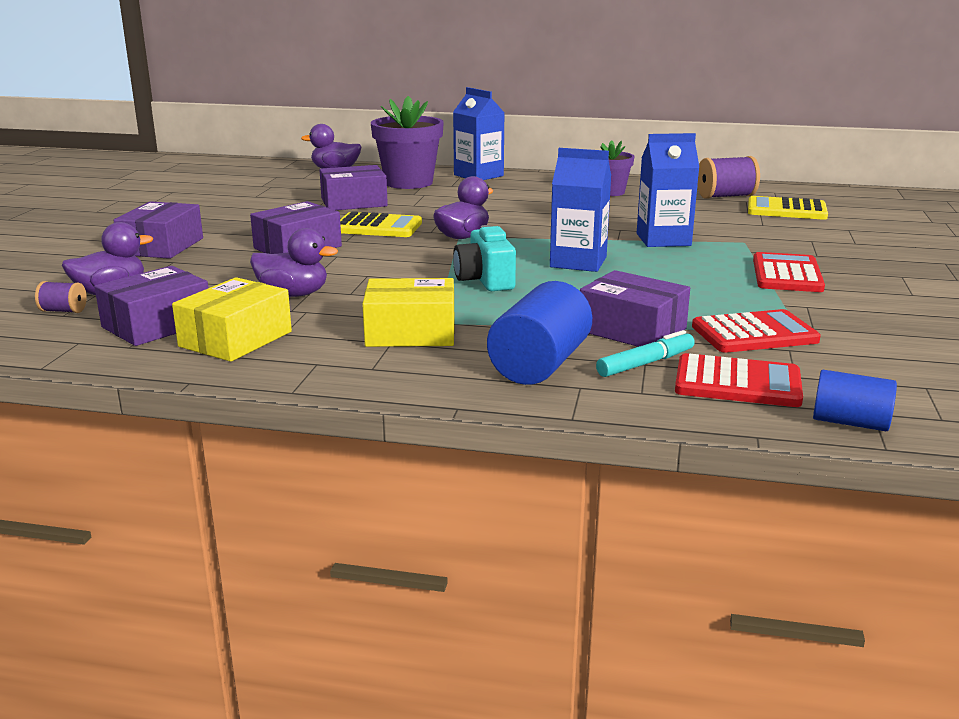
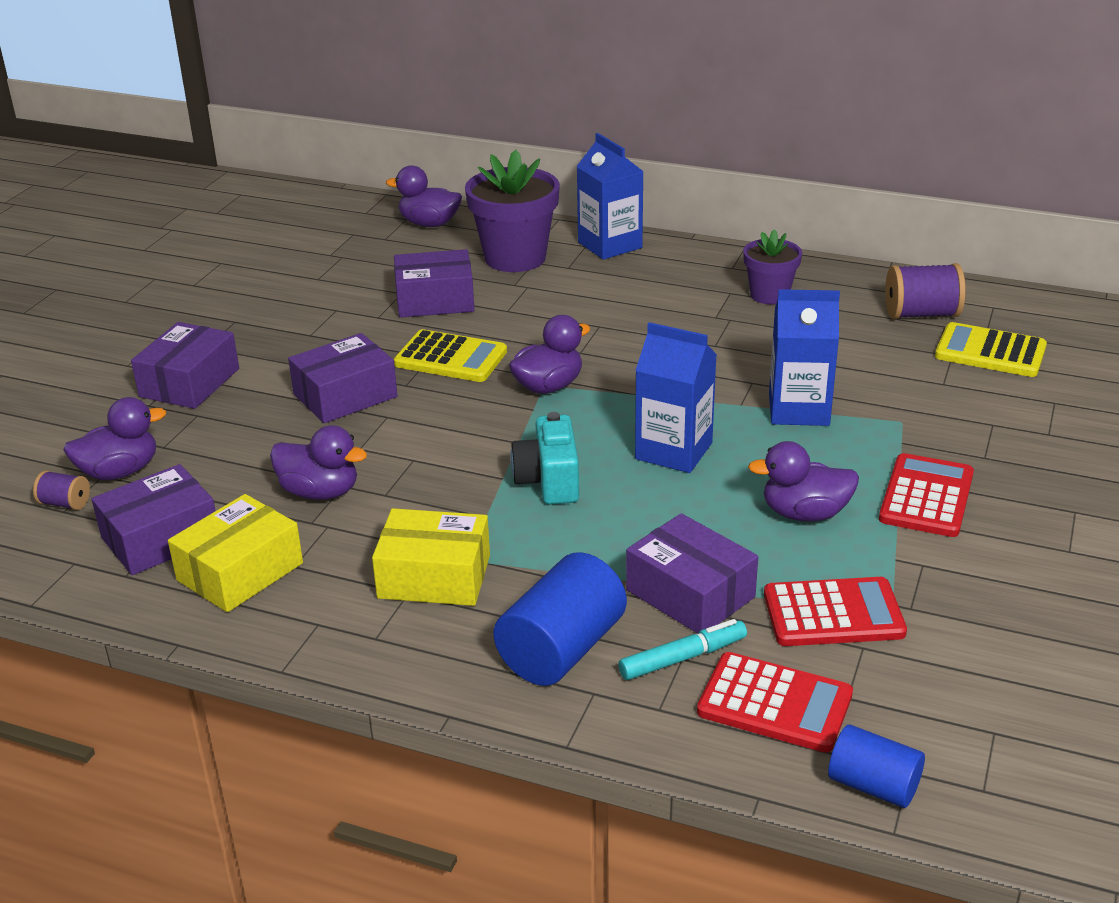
camera: 10 degrees right, 10 degrees up
none -> purple duck [748,441,859,522]

